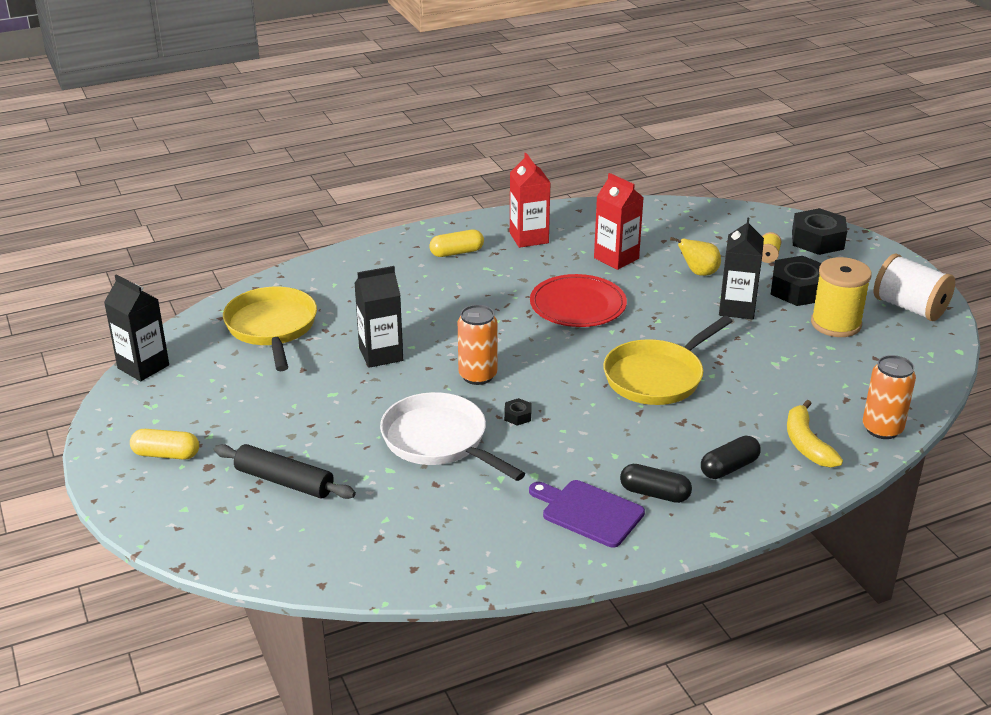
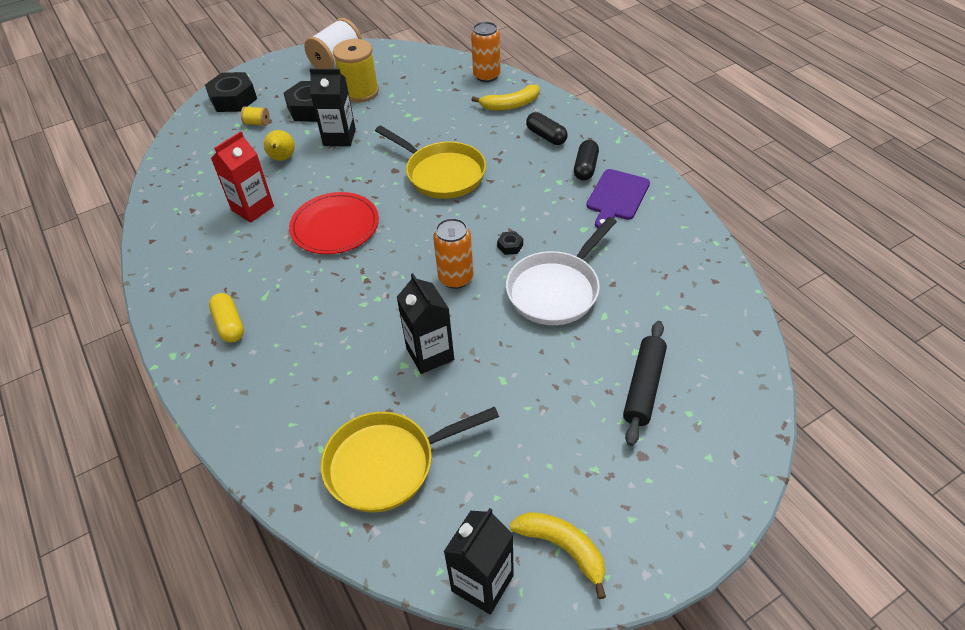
camera: 95 degrees left, 15 degrees up
yellow capsule [130,429,199,460] -> none
red carton [510,153,551,248] -> none
none -> yellow banana [510,512,606,599]

